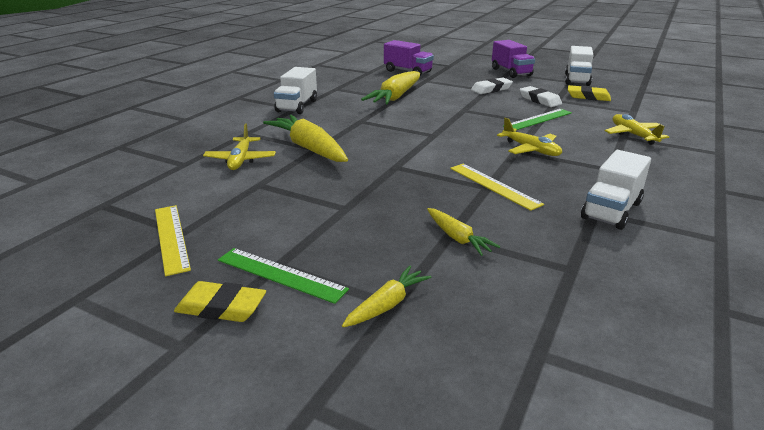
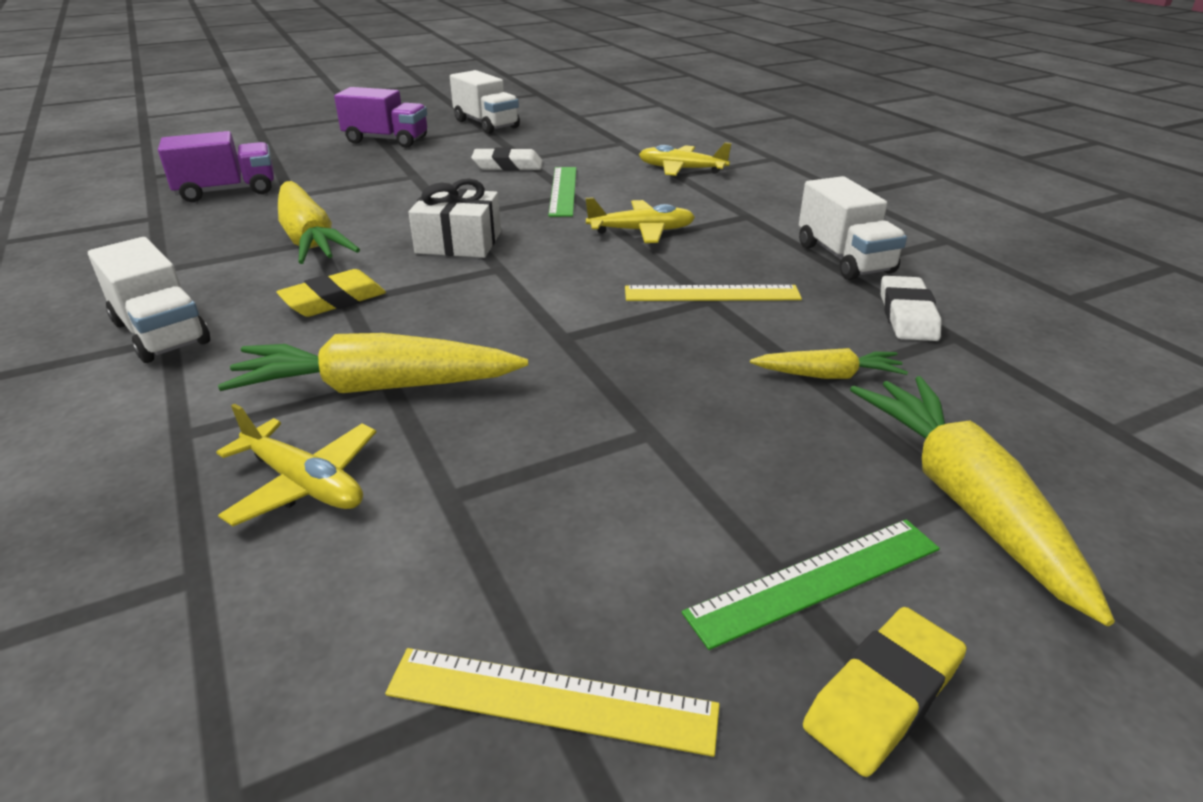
camera: 55 degrees left, 5 degrees up
yellow carrot [342,266,431,327] -> yellow carrot [850,376,1115,626], size x1.88
white eraser [471,78,513,94] -> white eraser moved to [881,276,942,341]
yellow eraser [568,85,611,101] -> yellow eraser moved to [277,269,386,317]
none -> white gift [408,178,501,258]

